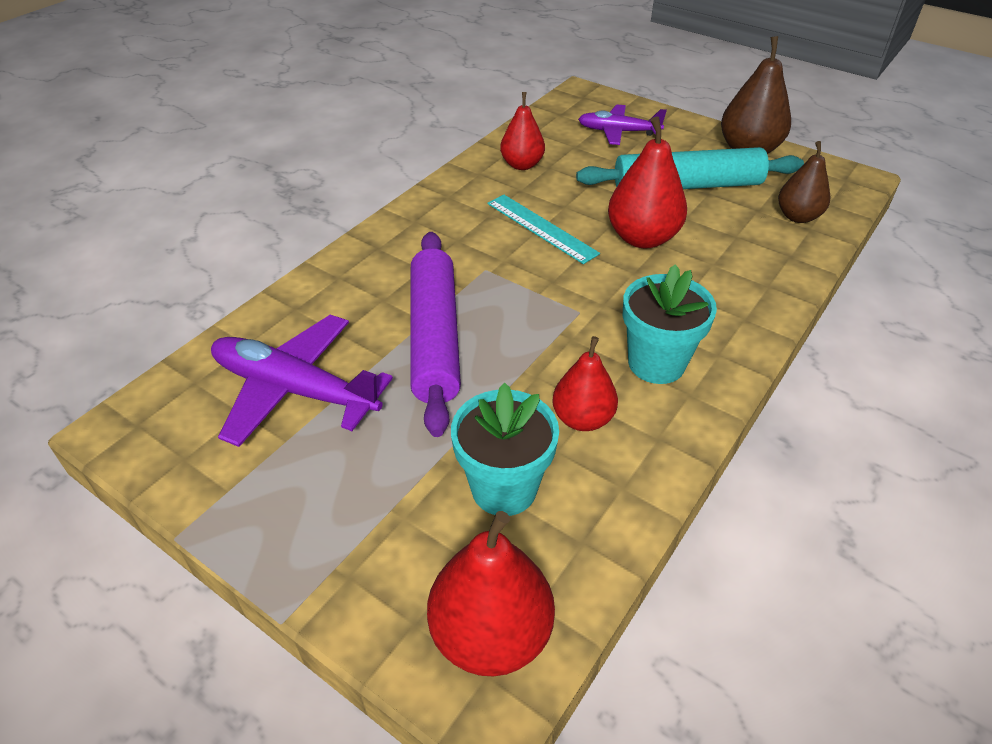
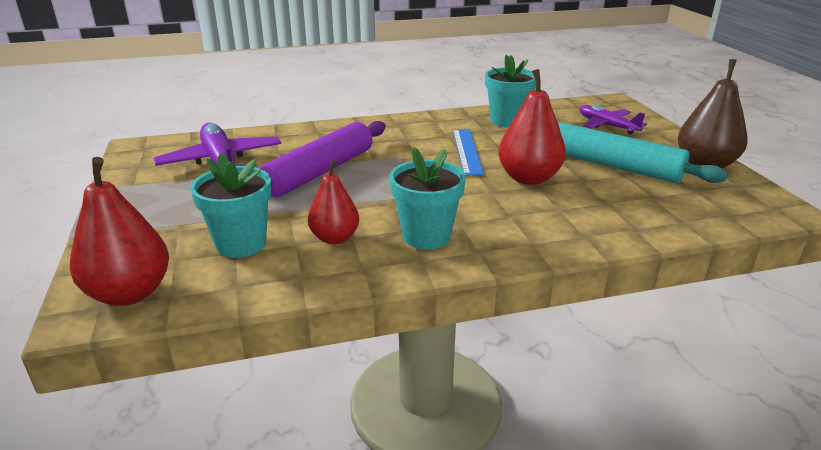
camera: 40 degrees right, 15 degrees down
turquoise ruler [487,195,600,264] -> blue ruler [453,129,484,175]
red pear [500,92,545,170] -> turquoise flower pot [485,54,536,127]
brown pear [778,141,830,223] -> none

